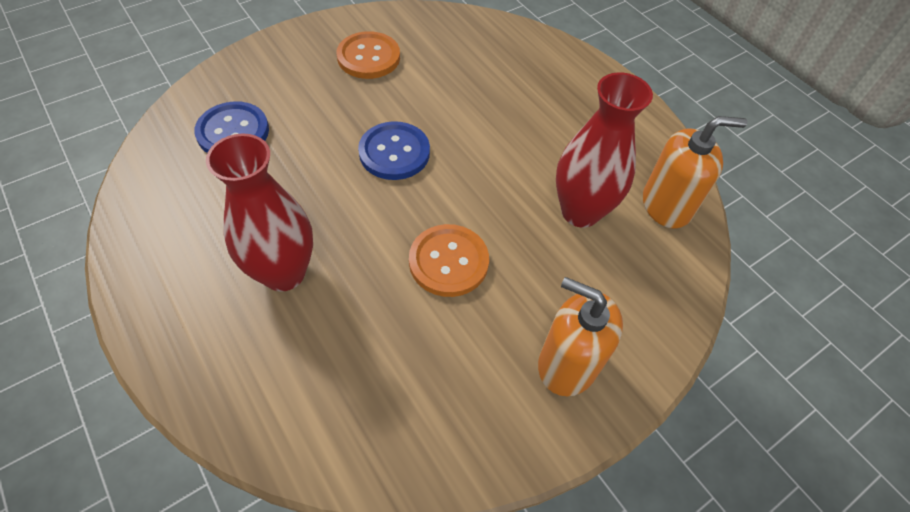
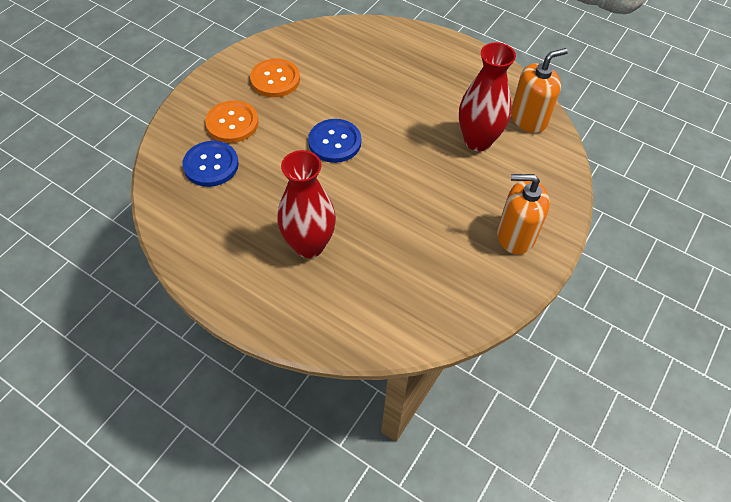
camera: 20 degrees left, 0 degrees up
orange button [409,224,489,297] -> orange button moved to [205,100,259,143]

